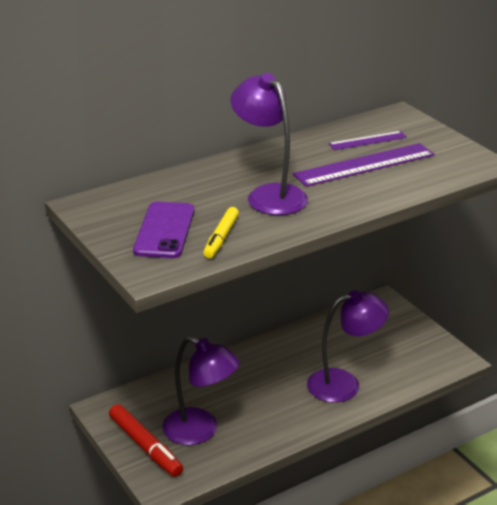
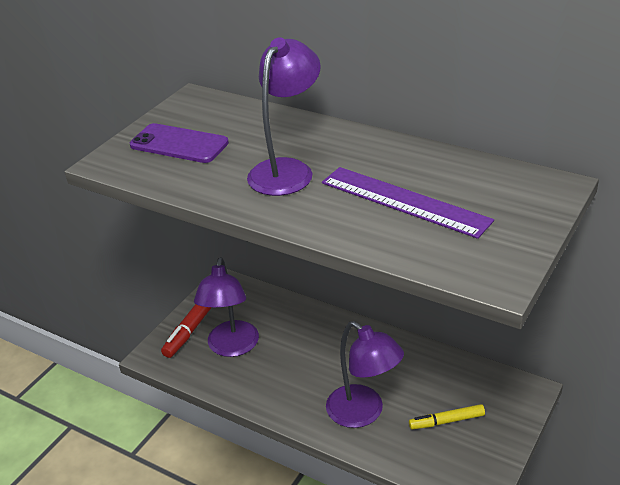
camera: 65 degrees right, 5 degrees up
purple phone [133,202,194,258] -> purple phone turned 45 degrees clockwise [130,123,229,163]
yellow marker [203,207,239,258] -> yellow marker moved to [409,404,485,429]
purple ruler [328,131,407,150] -> none

